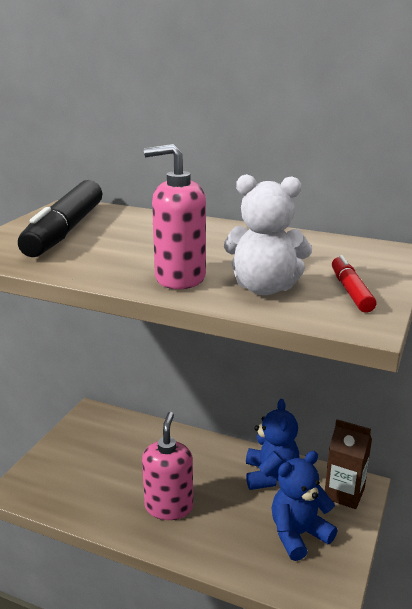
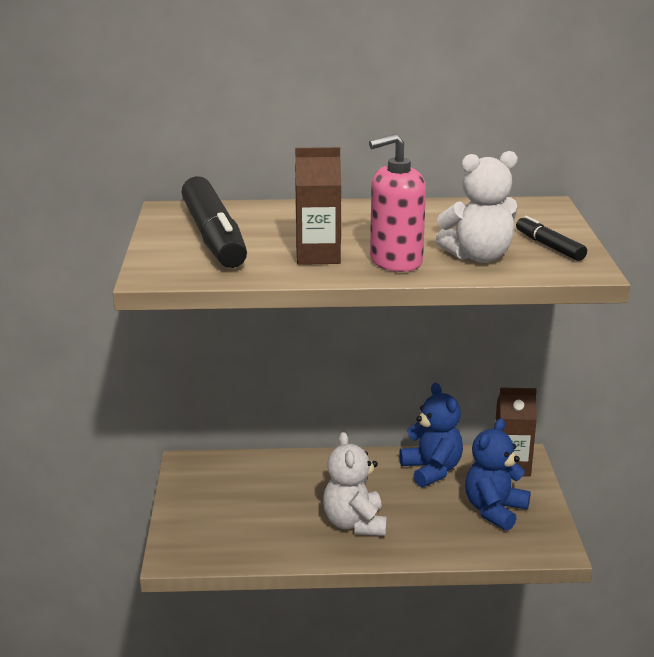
camera: 25 degrees left, 0 degrees up
pink soap dispenser [142,412,193,520] -> white teddy bear [323,432,387,536]
red marker [332,255,377,313] -> black marker [516,216,587,261]
none -> brown carton [295,147,341,265]

